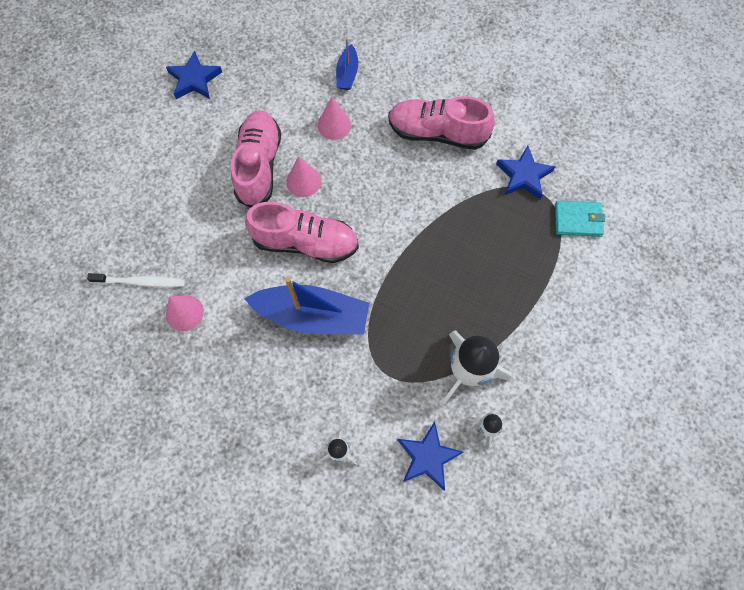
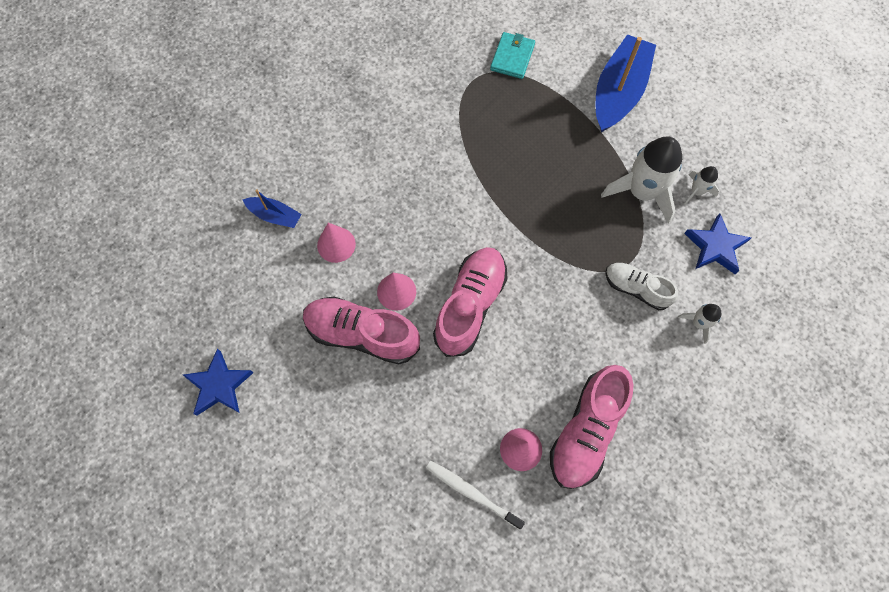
camera: 75 degrees left, 0 degrees up
white toothbrush [87,273,185,287] -> white toothbrush turned 75 degrees counterclockwise [426,461,525,530]
blue boat [244,277,369,334] -> blue boat moved to [596,34,656,132]
pink shoe [388,96,495,150] -> pink shoe moved to [550,365,633,489]
blue star [496,146,556,200] -> none
none -> white shoe [605,263,678,310]

